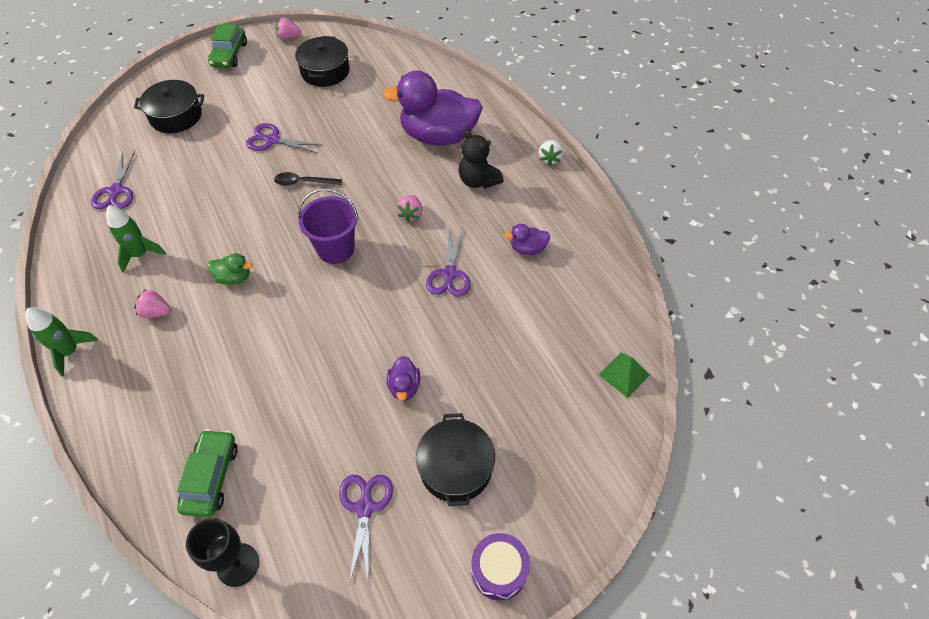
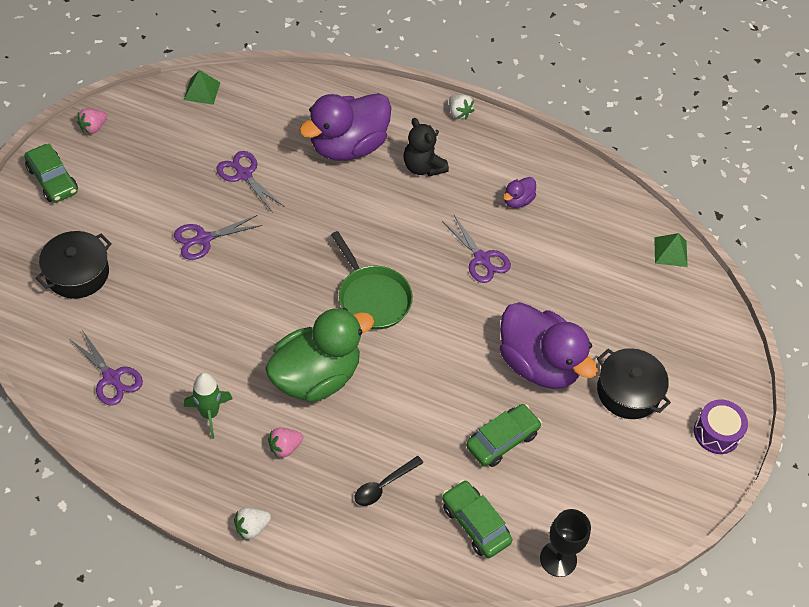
camera: 45 degrees left, 0 degrees up
green rocket [25,307,98,377] -> white strawberry [234,508,271,541]
green duck [208,253,253,285] -> green duck [265,308,374,402], size x2.35
black spoon [274,172,342,186] -> black spoon moved to [354,456,424,506]
black pot [295,36,350,87] -> none
purple bucket [298,188,359,264] -> green pan [331,231,413,330]
purple scissors [339,475,393,585] -> purple scissors moved to [216,151,285,213]
purple duck [387,356,420,401] -> purple duck [500,302,598,389], size x2.35
pink strawberry [396,195,422,223] -> none
black teddy bear [458,129,504,189] -> black teddy bear turned 45 degrees clockwise [403,118,449,176]
none -> green pyramid [184,70,221,105]
none -> green car [466,404,542,467]

